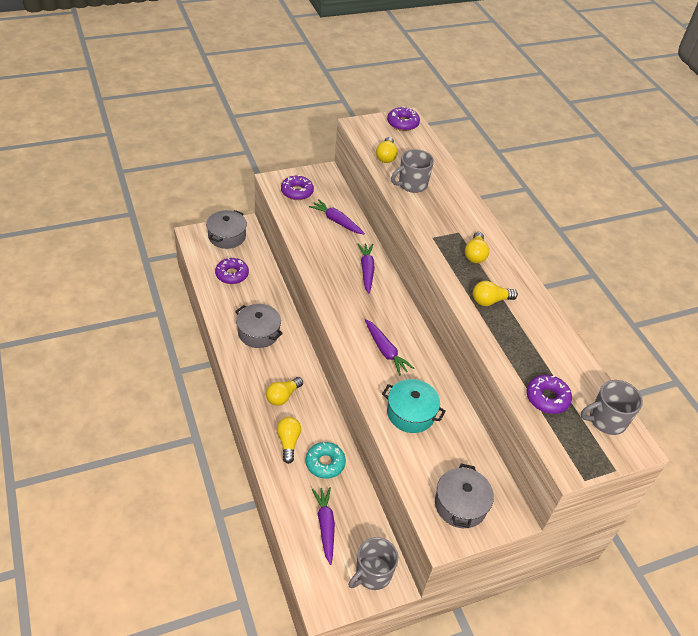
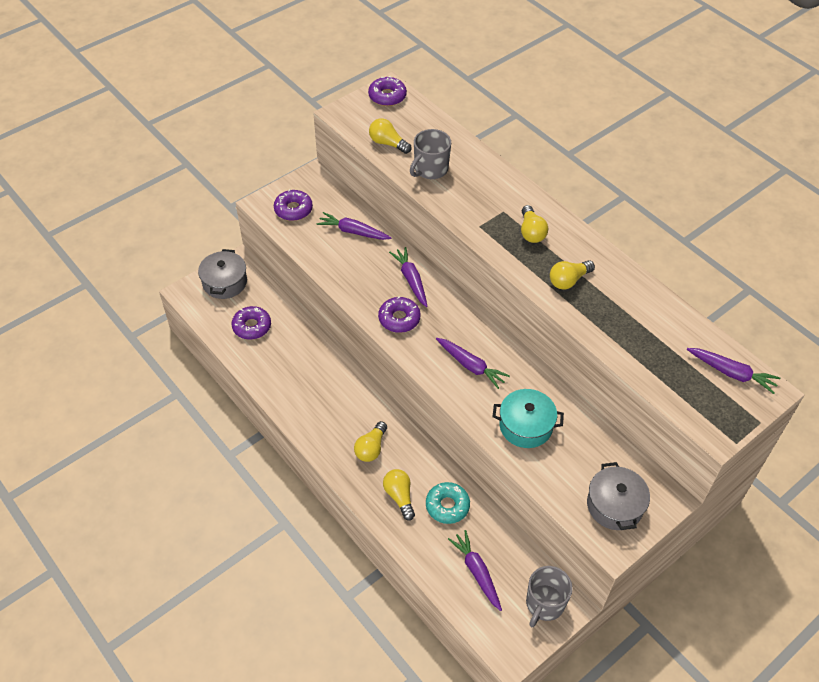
camera: 15 degrees left, 5 degrees up
grey pot [235,304,283,348] -> none
yellow light bulb [376,137,398,163] -> yellow light bulb turned 135 degrees clockwise [369,118,411,154]
purple donut [527,375,572,414] -> purple donut moved to [378,296,421,333]
grey mug [581,380,643,435] -> purple carrot [687,348,780,394]

